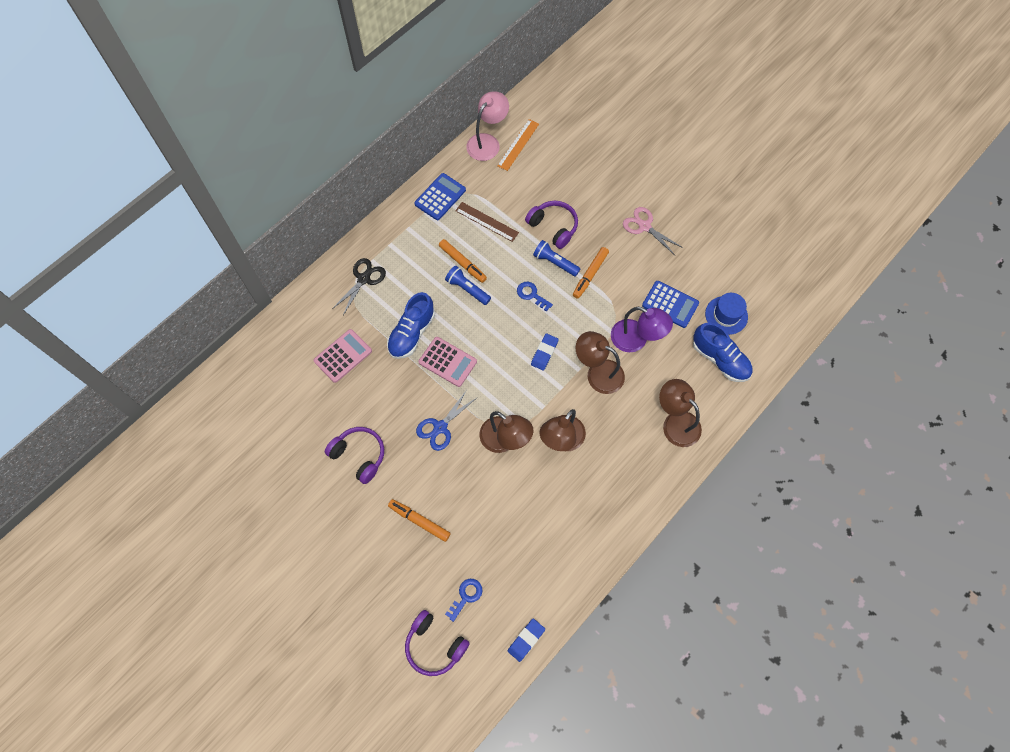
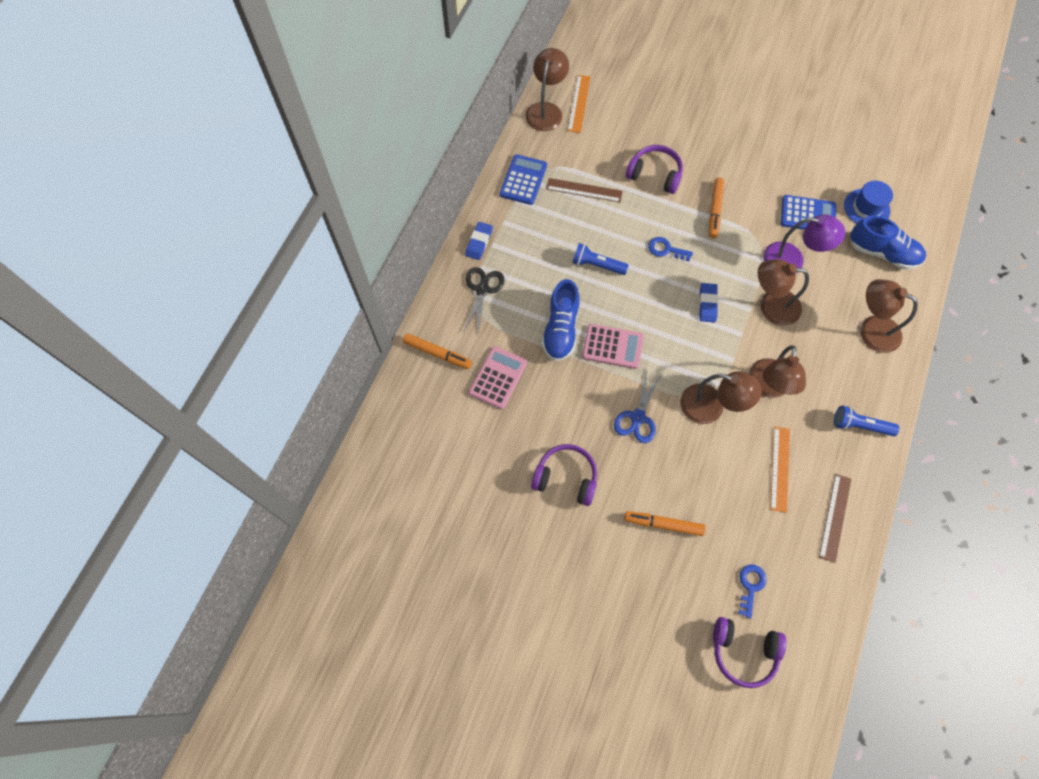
camera: 20 degrees left, 0 degrees up
orange marker [439,239,487,283] -> orange marker moved to [403,333,472,369]
pink lamp [466,91,509,161] -> brown lamp [526,48,569,131]
blue eraser [508,619,545,662] -> blue eraser moved to [465,222,493,260]
blue flashlight [533,240,580,276] -> blue flashlight moved to [834,406,899,436]
pink scissors [623,207,683,255] -> none
none -> orange ruler [770,427,790,513]
none -> brown ruler [819,474,852,563]

